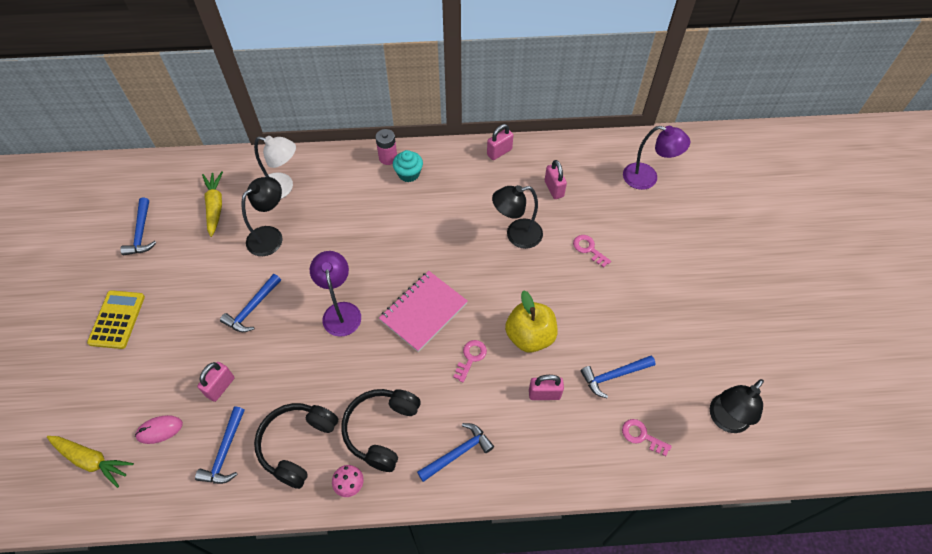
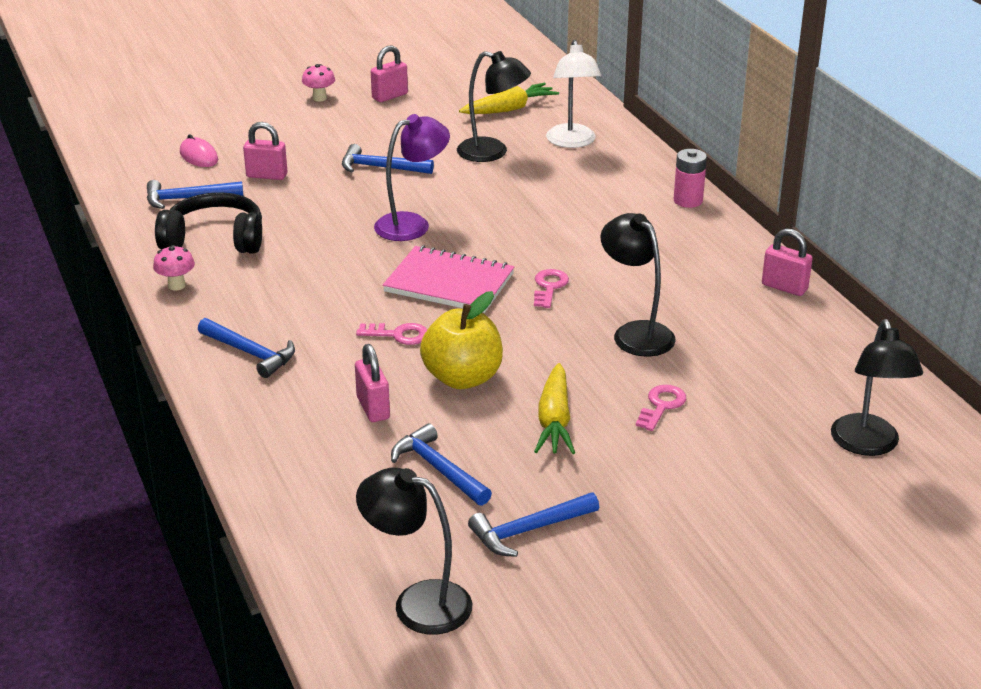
camera: 70 degrees right, 25 degrees down
yellow carrot [47,436,134,488] -> yellow carrot moved to [534,363,575,454]
yellow calculator [87,290,145,349] -> pink mushroom [302,64,335,102]
blue hammer [120,197,156,256] -> blue hammer moved to [468,493,599,557]
black headphones [341,389,421,472] -> none
turquoise cupcake [393,150,423,182] -> none
pink padlock [545,160,567,199] -> pink padlock moved to [371,45,408,102]
pink key [622,419,672,456] -> pink key moved to [534,269,569,308]
purple lamp [623,126,690,190] -> black lamp [831,319,923,456]

